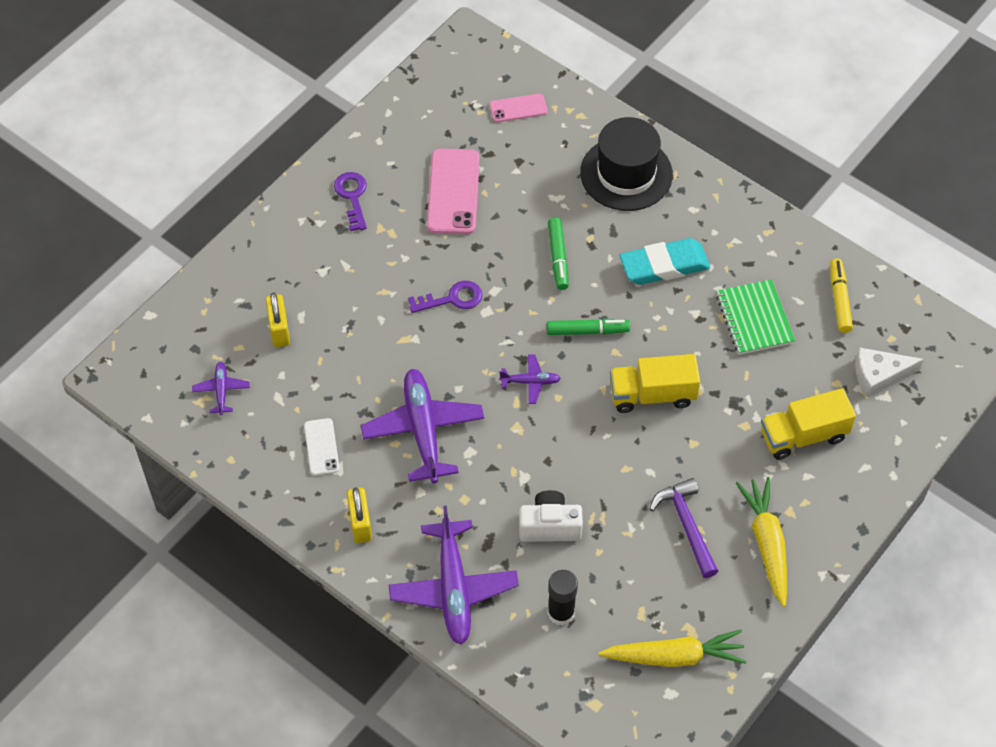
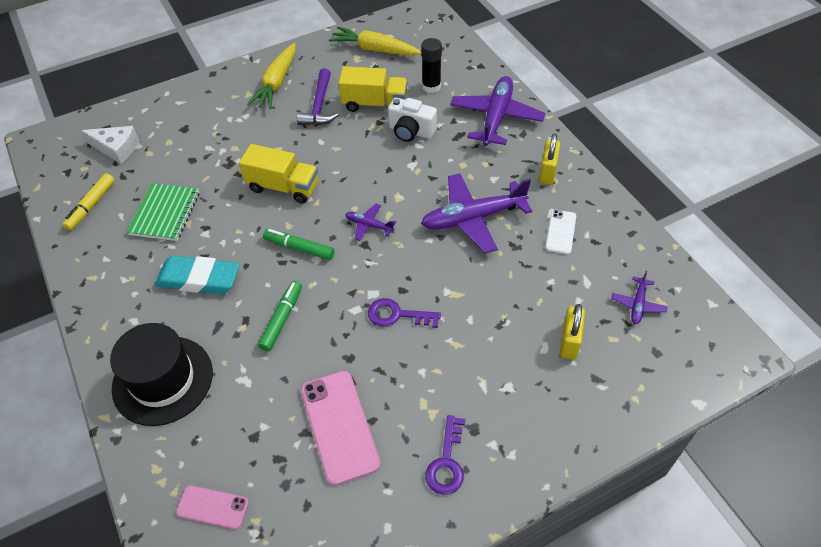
camera: 155 degrees left, 5 degrees down
purple plane [361,369,484,483] -> purple plane turned 60 degrees clockwise [421,173,532,253]
pink phone [427,149,480,234] -> pink phone turned 45 degrees counterclockwise [301,371,381,486]
yellow truck [761,388,856,460] -> yellow truck moved to [339,66,408,112]

